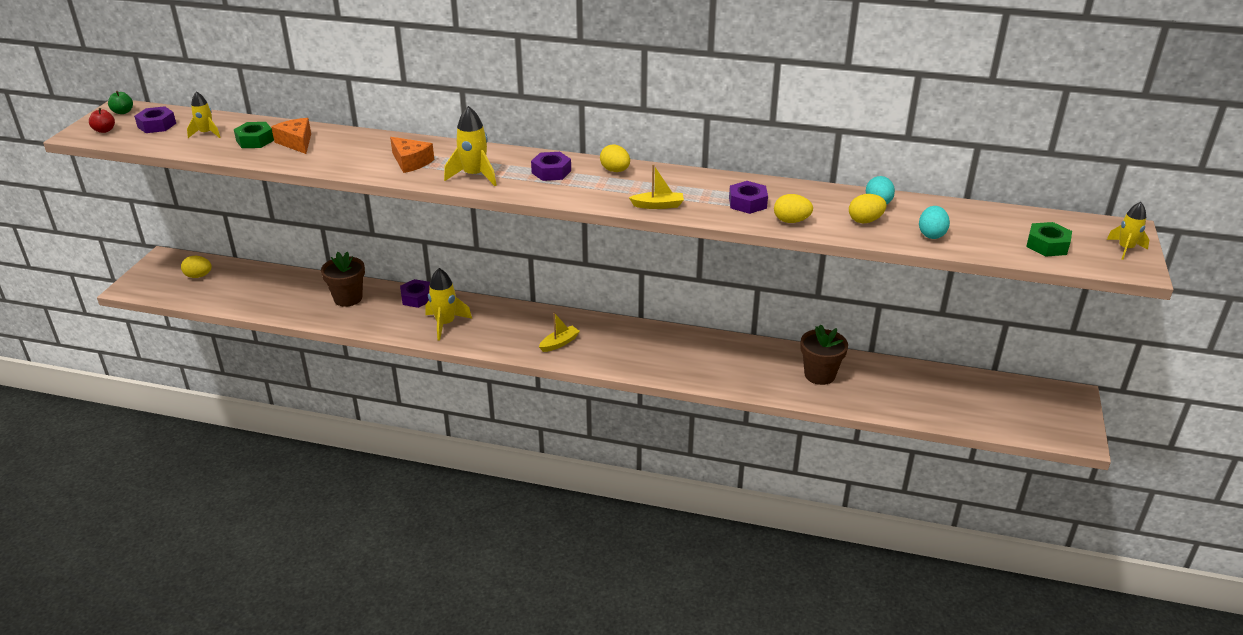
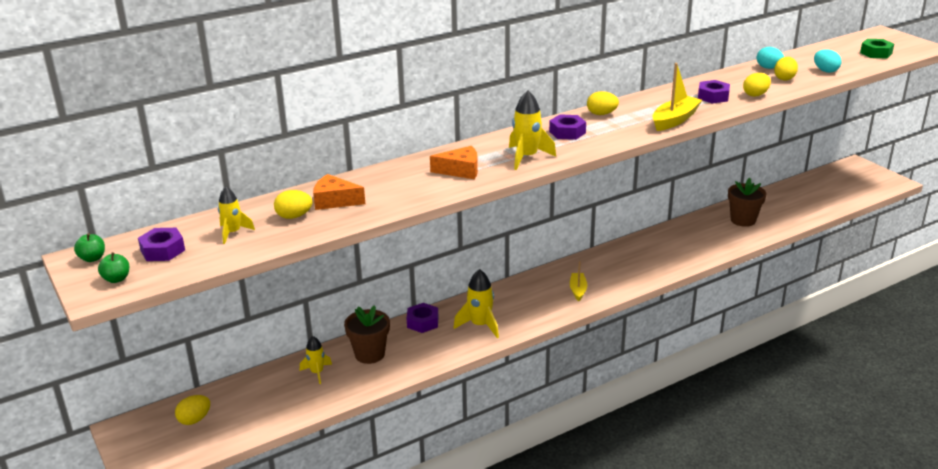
camera: 45 degrees left, 5 degrees down
red apple [89,108,115,133] -> green apple [98,252,129,283]
green nut [234,122,274,148] -> yellow egg [274,190,312,219]
yellow boat [629,164,684,209] -> yellow boat [652,63,702,131], size x1.60
yellow rocket [1107,202,1149,260] -> yellow rocket moved to [300,336,332,384]

